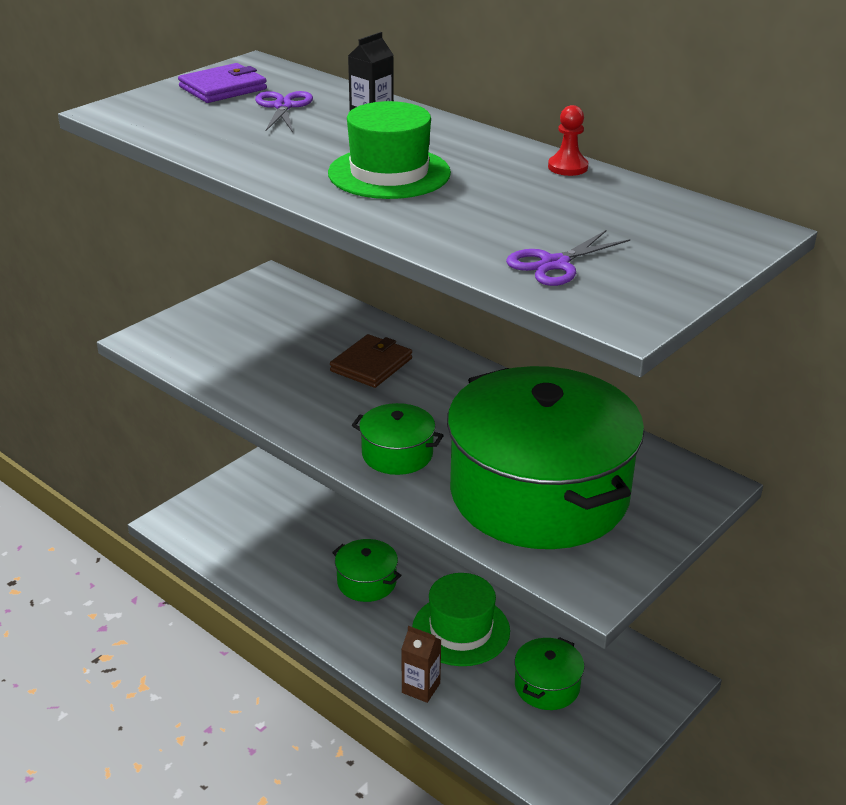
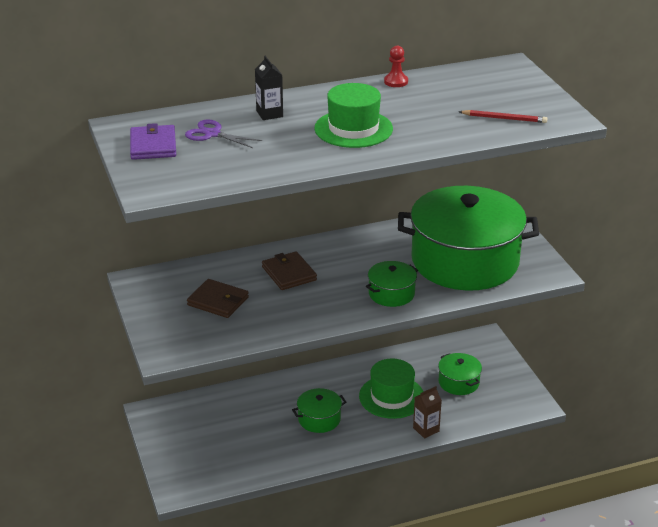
camera: 60 degrees left, 0 degrees up
purple scissors [506,230,630,286] -> red pencil [459,110,547,123]
none -> brown wallet [187,279,249,318]

